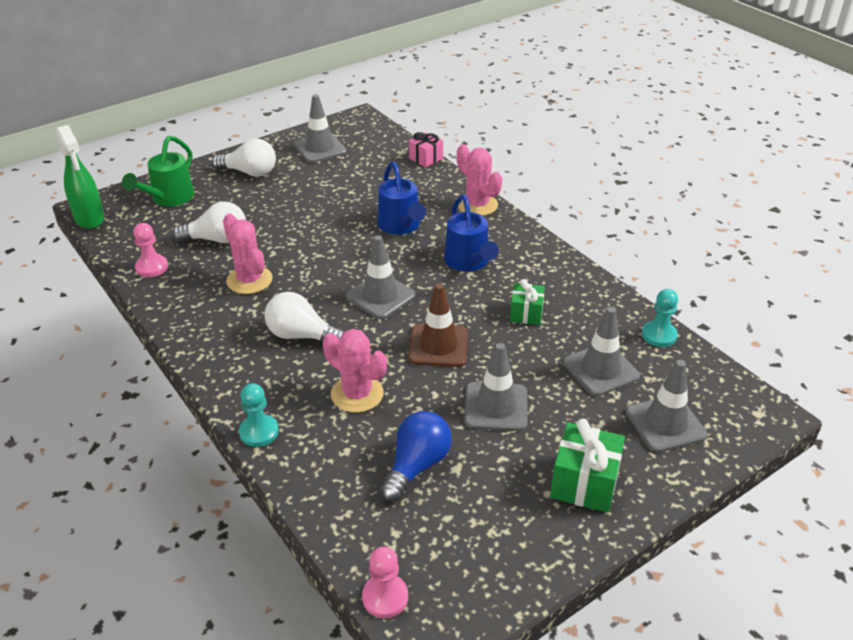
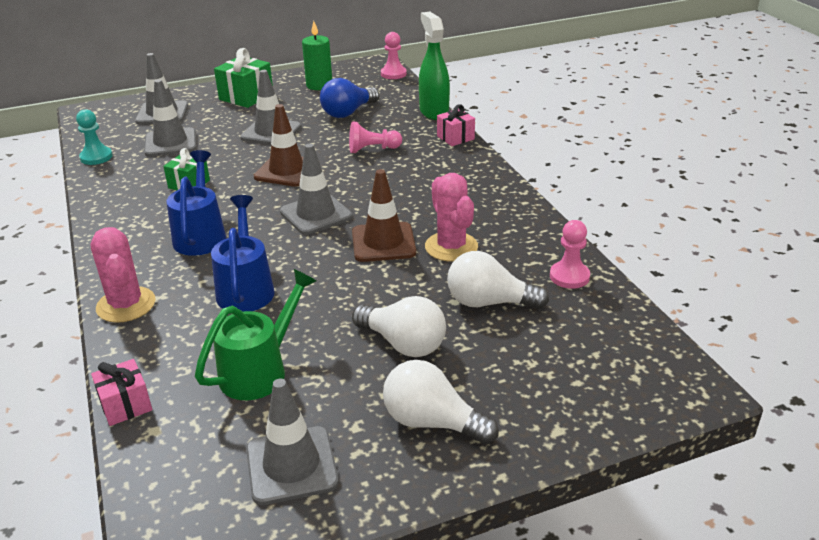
camera: 165 degrees left, 5 degrees down
green spray bottle [56,125,104,229] -> green spray bottle moved to [419,12,450,120]
green watering can [122,136,194,206] -> green watering can moved to [195,269,316,400]
turquoise pawn [239,383,279,447] -> pink gift [437,104,475,146]
white light bulb [264,292,344,341] -> white light bulb moved to [352,296,446,357]
pink cactus [323,329,387,413] -> pink pawn [349,122,402,153]
none -> green candle [302,21,332,90]
none -> brown traffic cone [352,169,416,262]

